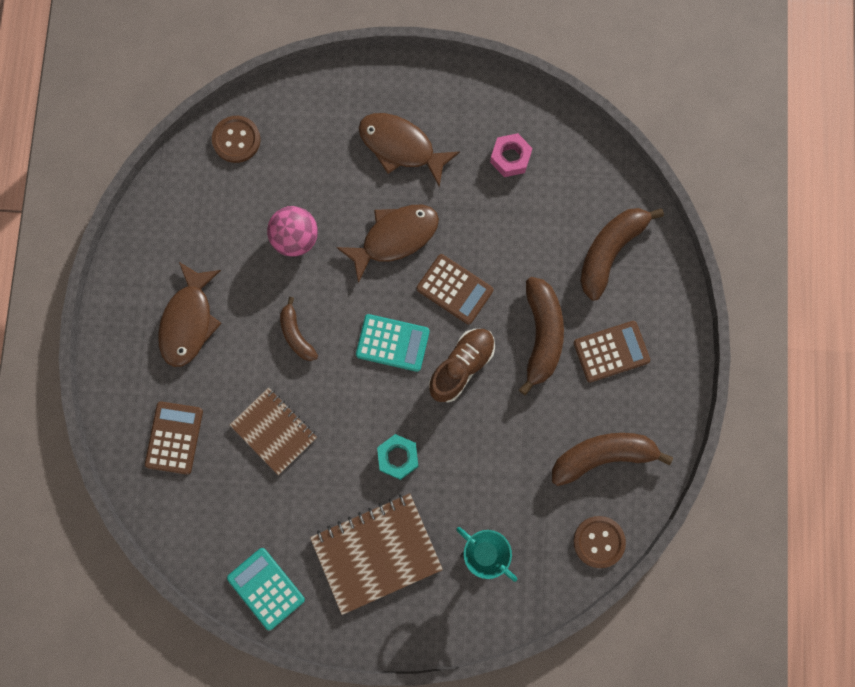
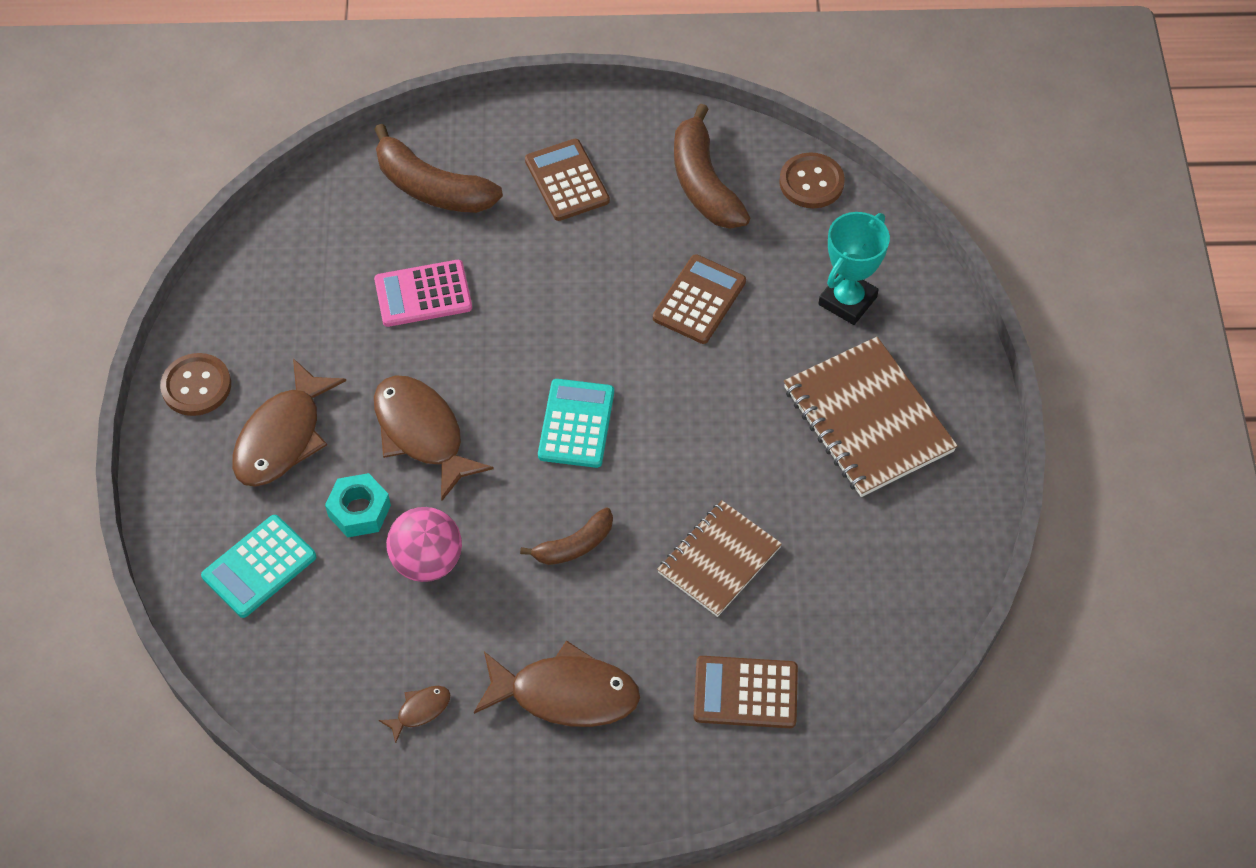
camera: 95 degrees left, 20 degrees down
brown button [212,116,260,163] -> brown button moved to [160,353,231,416]
turquoise calculator [227,548,305,630] -> turquoise calculator moved to [201,515,316,618]
turquoise nut [377,434,419,480] -> turquoise nut moved to [325,473,391,538]
brown calculator [417,254,494,324] -> brown calculator moved to [653,254,746,344]
brown shoe [429,329,495,402] -> none
pink nut [490,133,532,177] -> none
brown banana [519,277,564,396] -> none
none -> pink calculator [374,260,472,327]
none -> brown fish [379,686,450,743]

